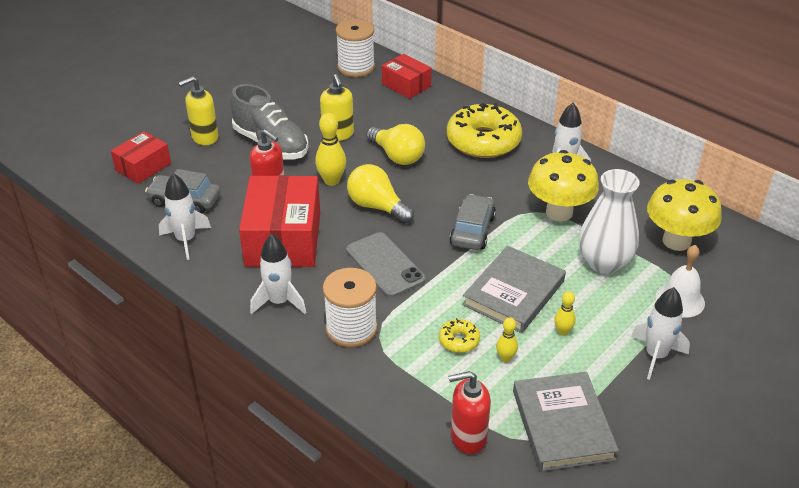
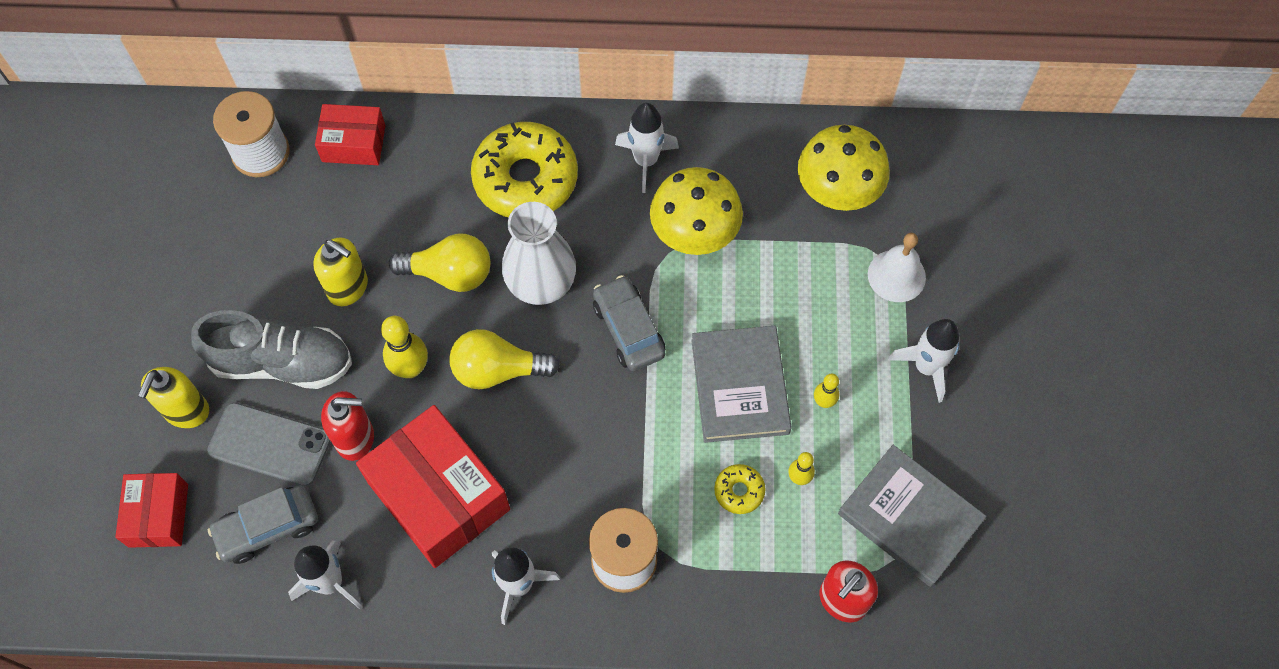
camera: 40 degrees left, 25 degrees up
grey phone [346,232,426,298] -> grey phone moved to [207,402,331,486]
white vase [579,169,640,274] -> white vase moved to [502,202,576,305]

